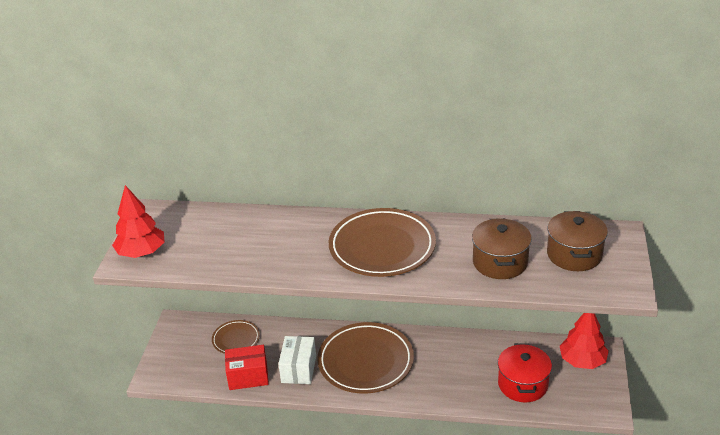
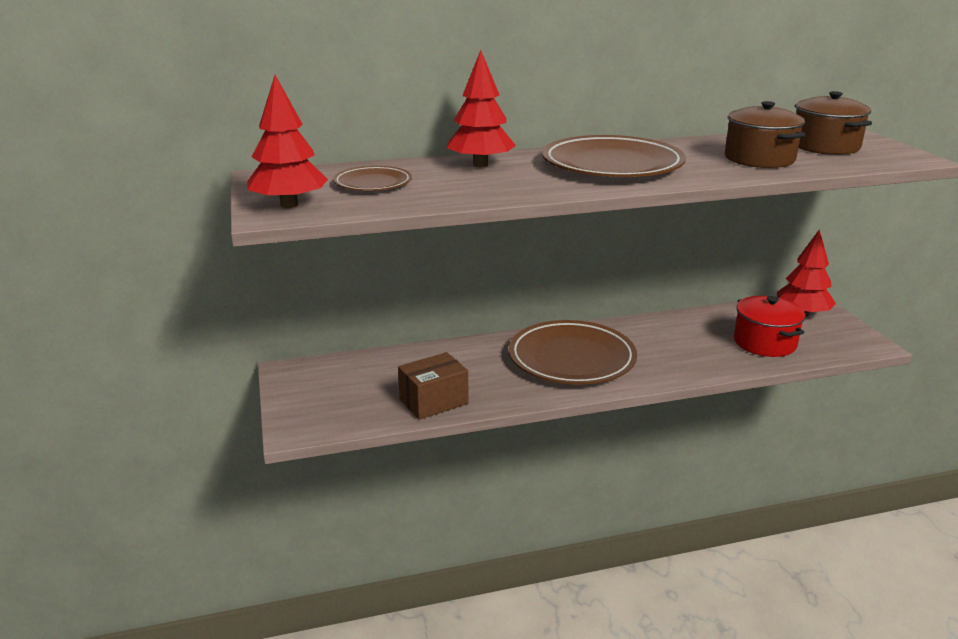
camera: 25 degrees left, 10 degrees down
brown plate [212,320,260,354] -> brown plate moved to [333,166,412,191]
red box [225,345,269,390] -> brown box [398,352,468,420]
white box [278,336,316,384] -> none
none -> red tree [447,50,516,167]

